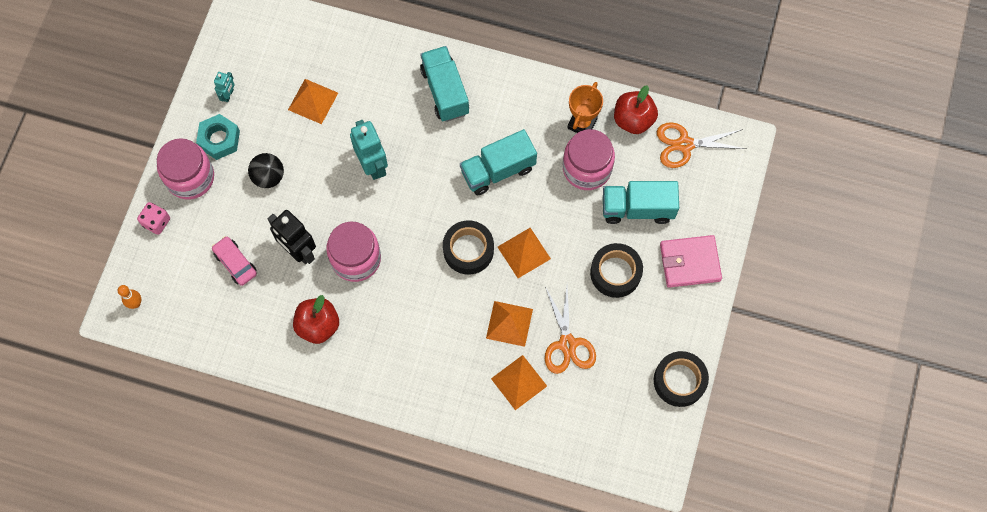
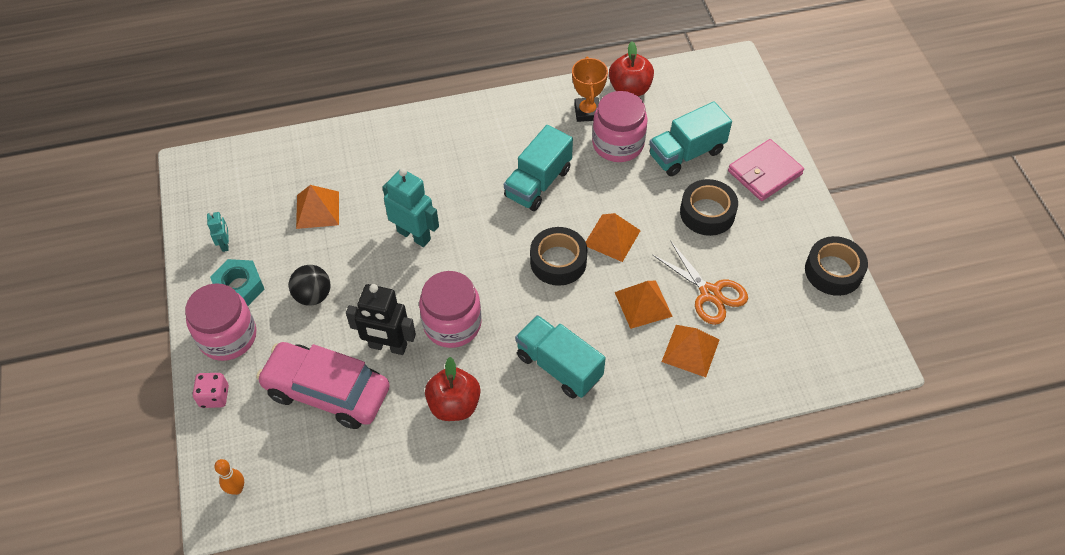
camera: 30 degrees left, 15 degrees down
pink car [212,236,257,286] -> pink car [256,342,390,429], size x2.00
turquoise truck [420,46,469,122] -> turquoise truck moved to [515,315,606,399]
orange scissors [657,122,746,168] -> none

